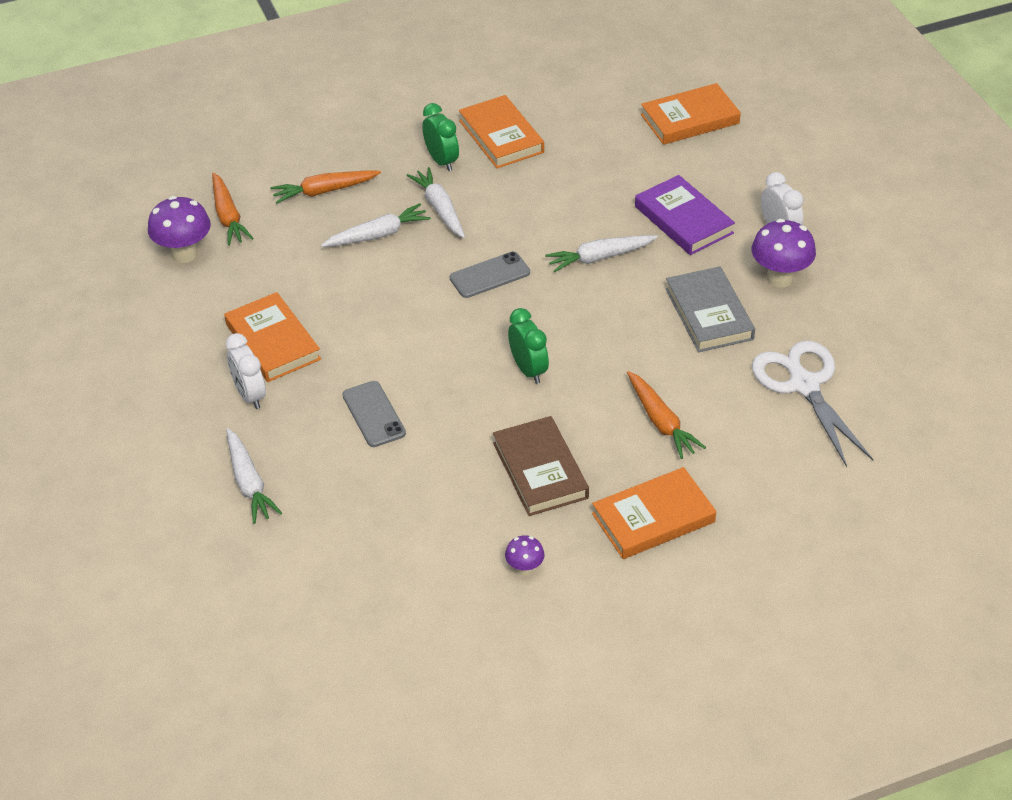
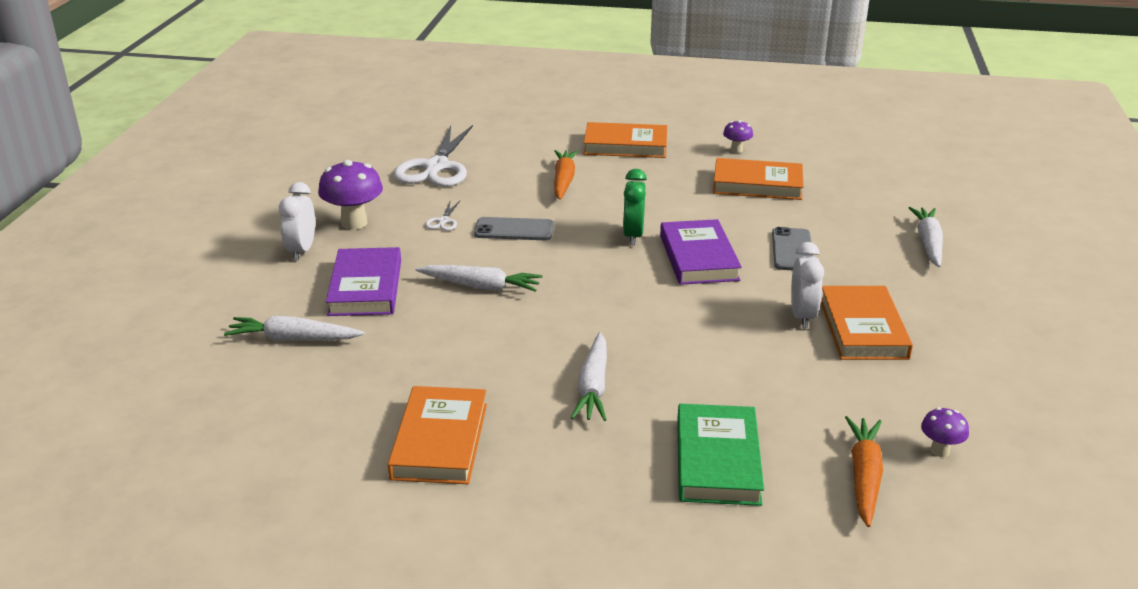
camera: 150 degrees left, 15 degrees down
purple mushroom [148,196,211,263] -> purple mushroom [921,407,969,457], size x0.54
white clock [226,333,266,409] -> white clock moved to [791,242,824,328]
orange carrot [270,170,381,204] -> green book [677,404,764,506]
white carrot [321,203,431,247] -> white carrot moved to [224,316,365,341]
green clock [422,103,459,171] -> none
grey phone [450,252,530,298] -> grey phone moved to [474,217,554,240]
brown book [493,416,589,516] -> none
orange book [641,83,741,145] -> orange book moved to [713,158,804,200]
grey book [666,266,755,352] -> white scissors [425,201,460,231]
none -> purple book [660,219,742,285]

